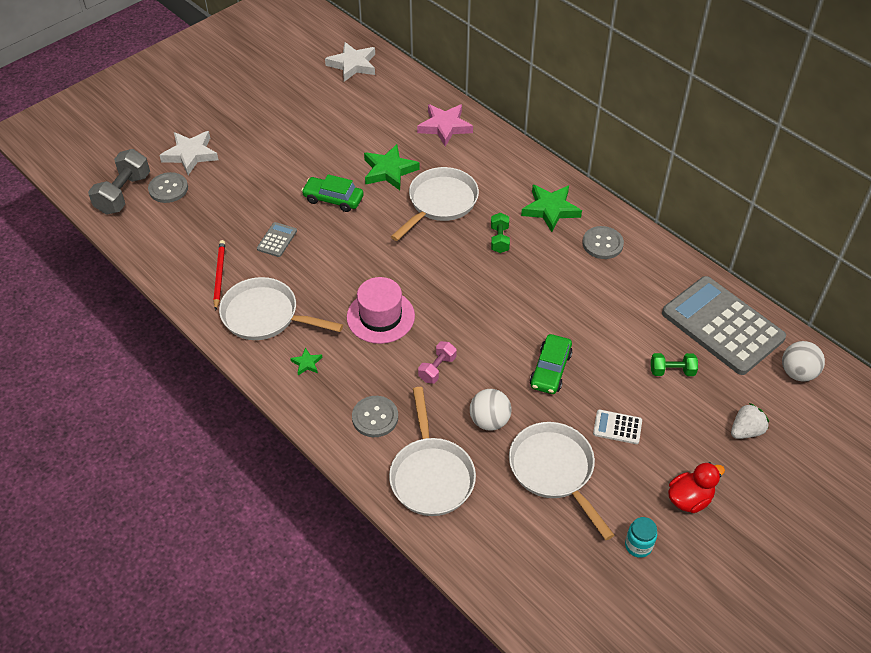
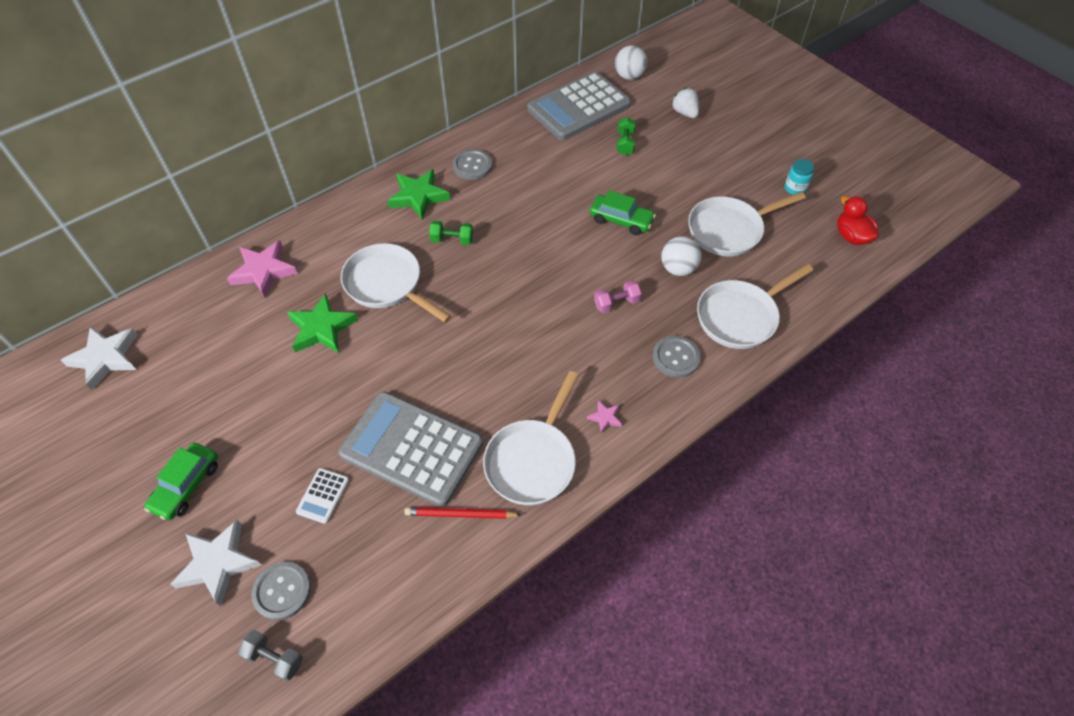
camera: 85 degrees left, 5 degrees up
grey dumbbell [88,149,150,215] -> grey dumbbell [238,630,303,681], size x0.57
grey calculator [257,222,297,257] -> grey calculator [339,392,483,507], size x2.48
green star [290,347,322,375] -> pink star [587,400,622,434]
green car [301,174,364,212] -> green car moved to [144,443,218,520]
pink hat [347,277,415,344] -> none
white pan [389,387,476,516] -> white pan turned 150 degrees clockwise [697,264,813,349]
pink dumbbell [418,341,456,384] -> pink dumbbell turned 60 degrees counterclockwise [594,280,642,313]
white calculator [593,410,642,444] -> white calculator moved to [296,468,349,524]
red duck [668,462,725,513] -> red duck moved to [837,196,879,245]

